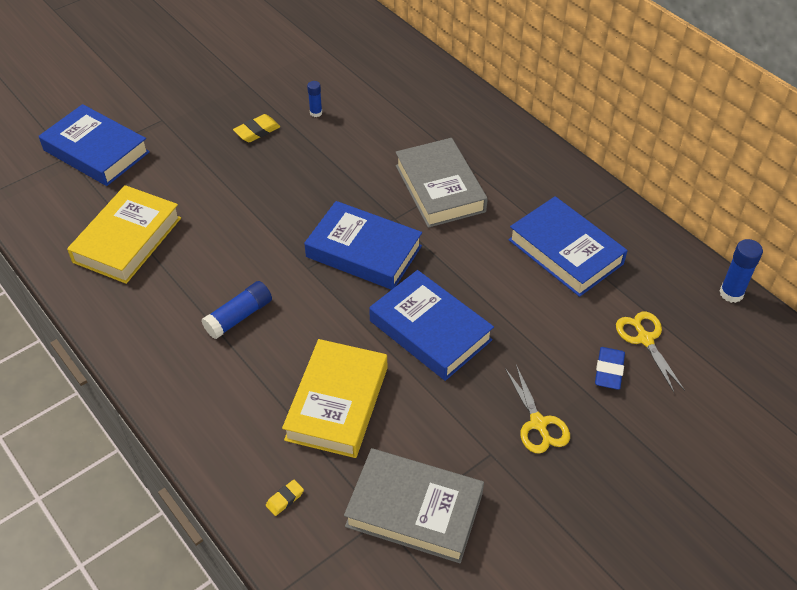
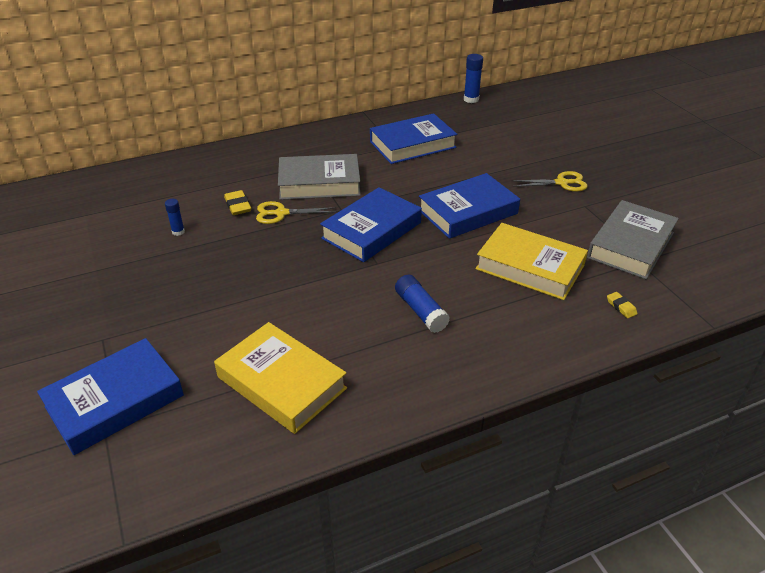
camera: 75 degrees left, 10 degrees down
yellow eraser [233,114,280,142] -> yellow eraser moved to [224,190,251,215]
blue eraser [595,347,625,390] -> none
yellow scissors [616,312,685,392] -> yellow scissors moved to [256,201,336,224]

